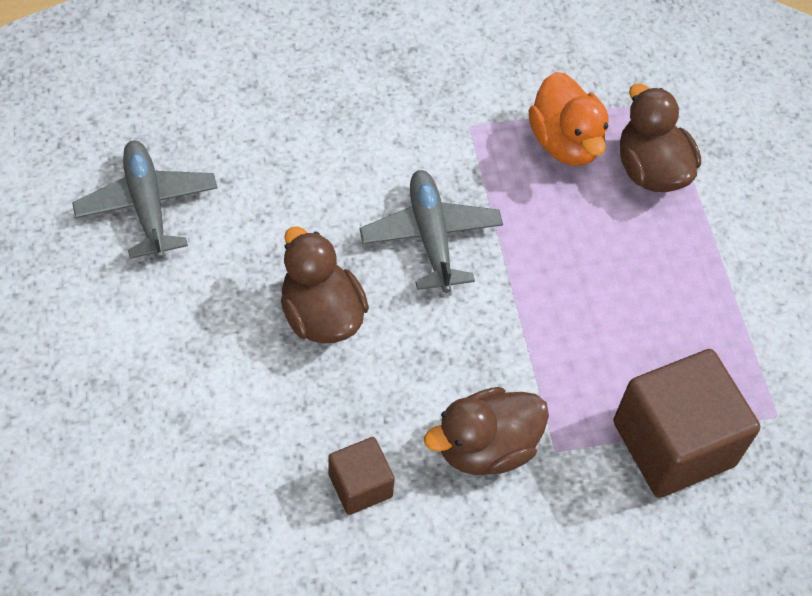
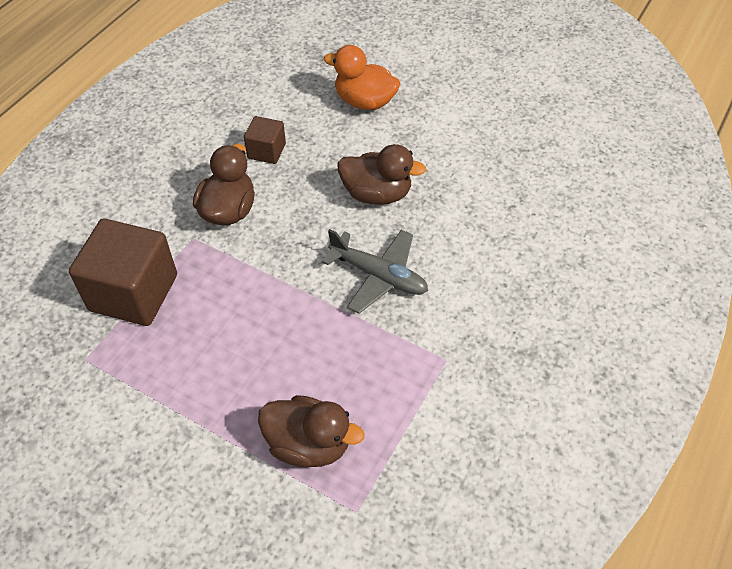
camera: 135 degrees right, 5 degrees down
grey plane [72,140,217,259] -> none
orange duck [529,72,609,166] -> orange duck moved to [323,45,400,110]

